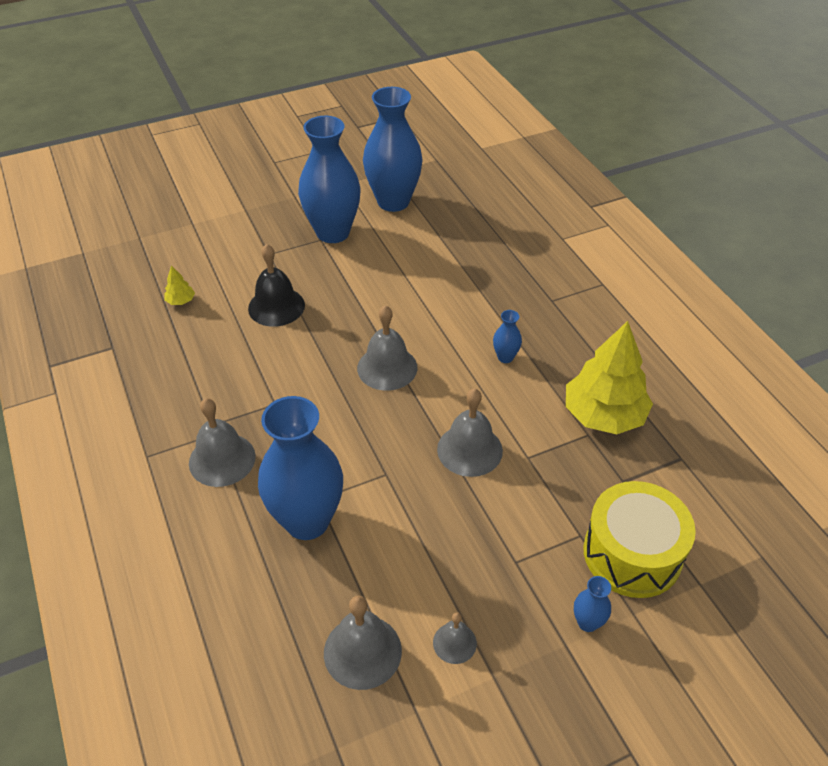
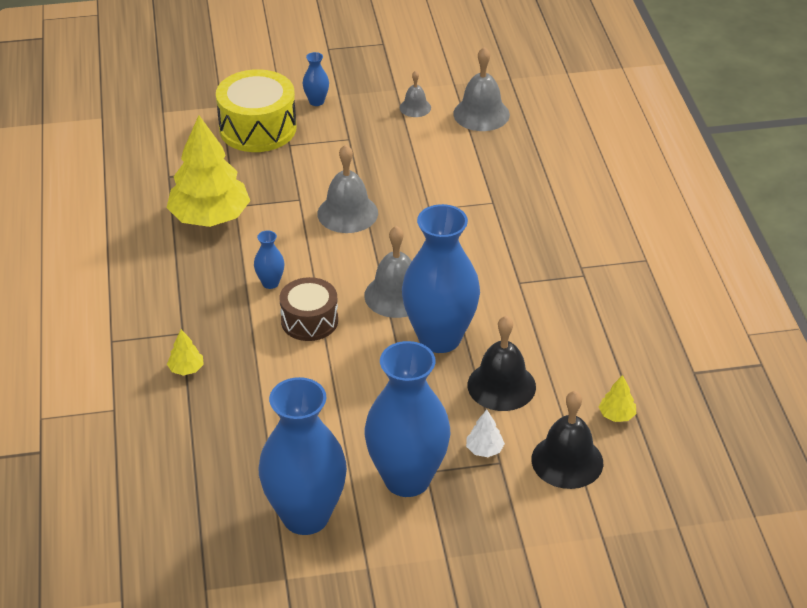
camera: 165 degrees left, 5 degrees down
grey bell [189,398,256,487] -> none
blue vase [258,396,343,540] -> blue vase moved to [402,204,480,353]
none -> yellow tree [167,329,204,375]
none -> brown drum [279,277,338,341]
none -> white tree [466,410,505,457]
none -> black bell [531,391,603,489]

